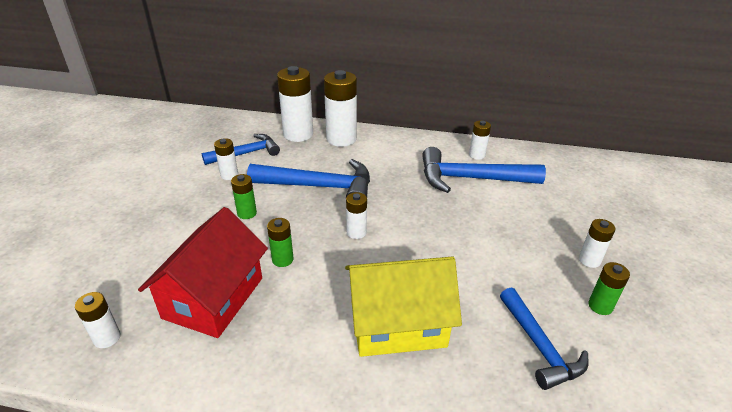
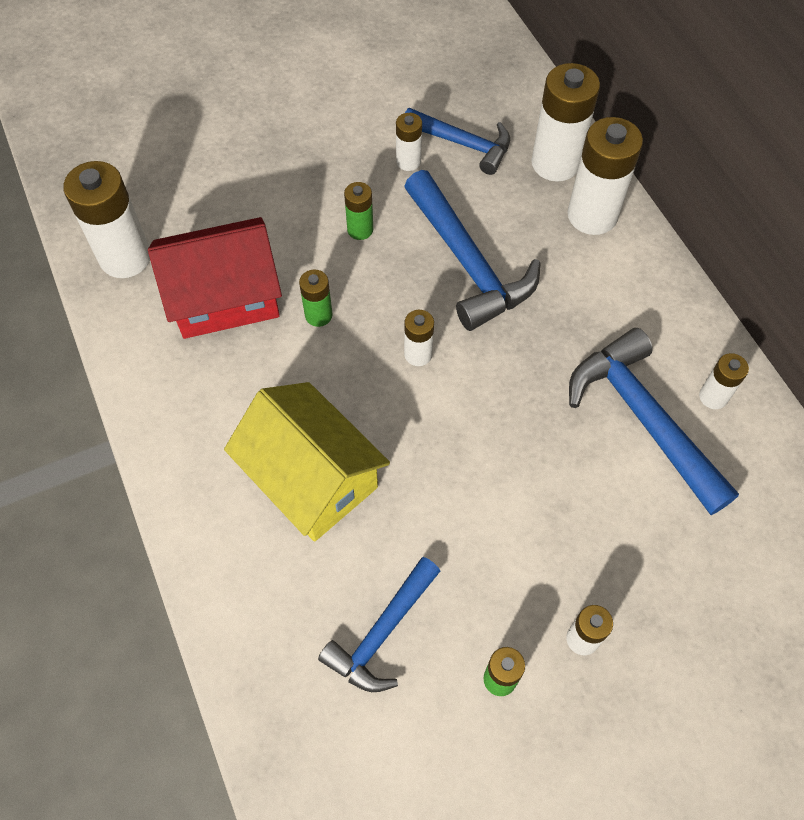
camera: 55 degrees right, 25 degrees up
white battery [75,292,121,348] -> white battery [63,161,150,278], size x1.94

